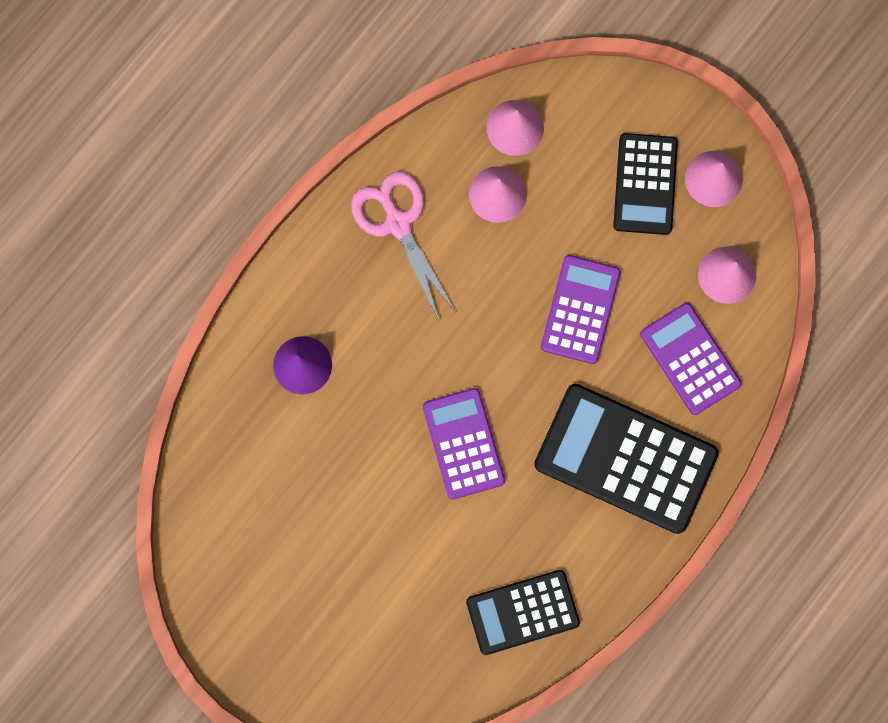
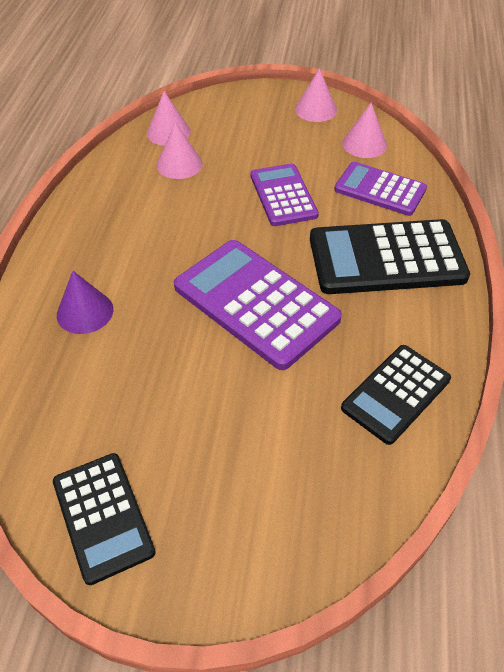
camera: 30 degrees left, 30 degrees down
pink scissors [351,171,456,320] -> none
purple calculator [423,388,505,500] -> purple calculator [174,240,342,370], size x1.61
black calculator [613,133,678,235] -> black calculator moved to [53,453,156,585]

